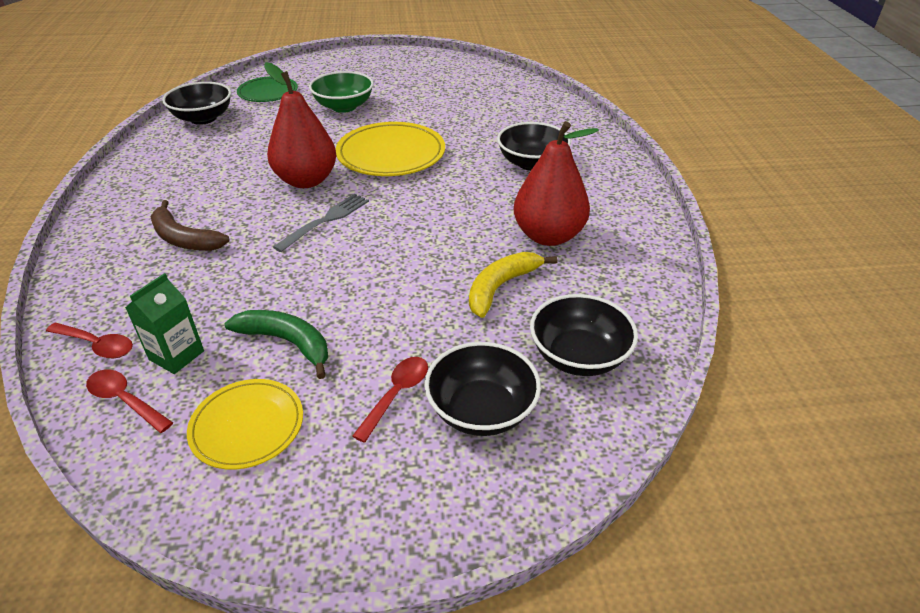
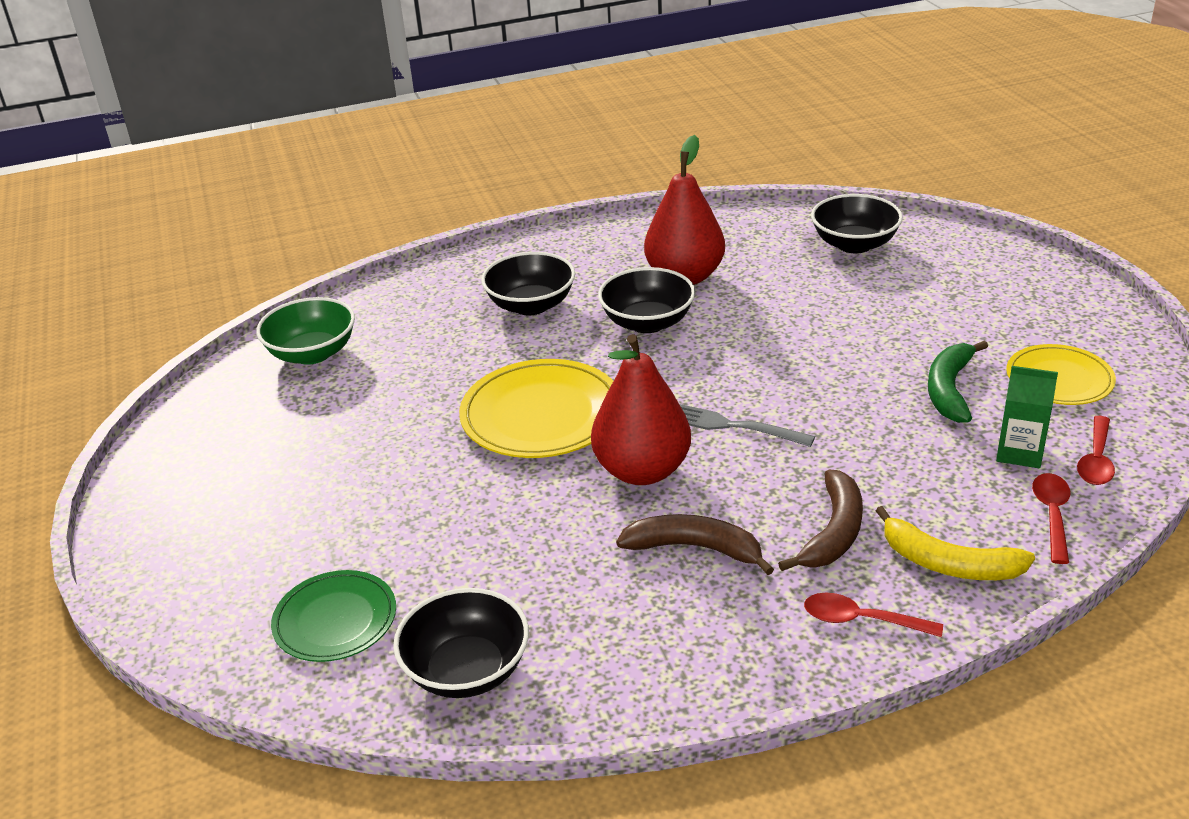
camera: 100 degrees left, 5 degrees down
green bowl [309,71,374,113] -> green bowl moved to [256,297,355,365]
red spoon [352,357,428,443] -> red spoon moved to [804,593,943,637]
black bowl [424,342,541,436] -> black bowl moved to [598,267,695,333]
yellow banana [469,252,557,318] -> yellow banana moved to [876,506,1035,580]
none -> brown banana [616,514,774,575]

